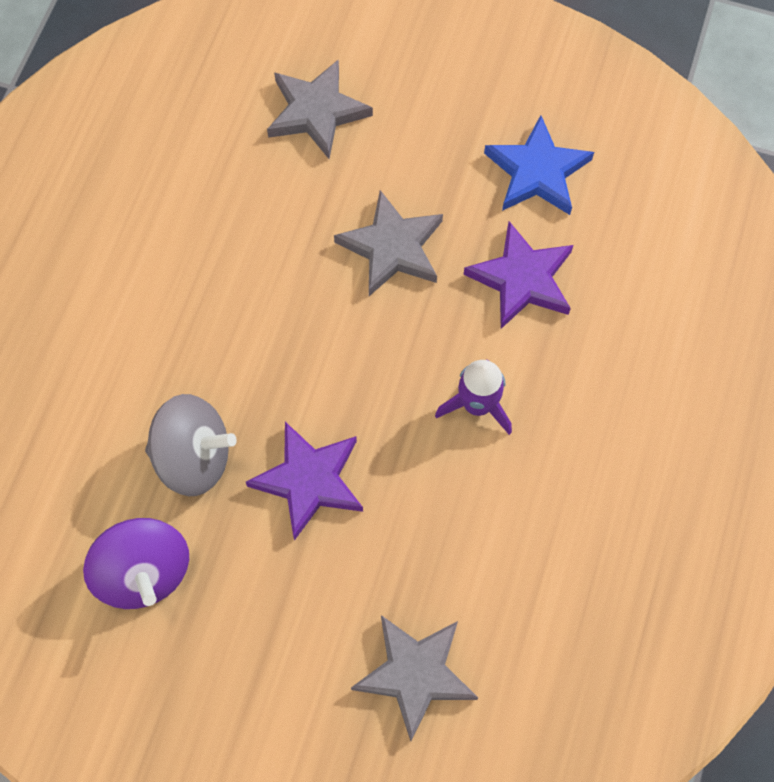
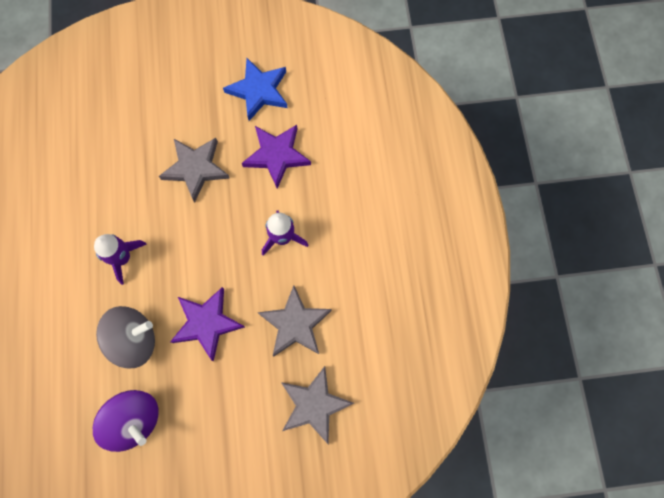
camera: 25 degrees left, 5 degrees up
grey star [267,60,373,159] -> grey star moved to [258,285,332,357]
none -> purple rocket [94,234,147,285]

